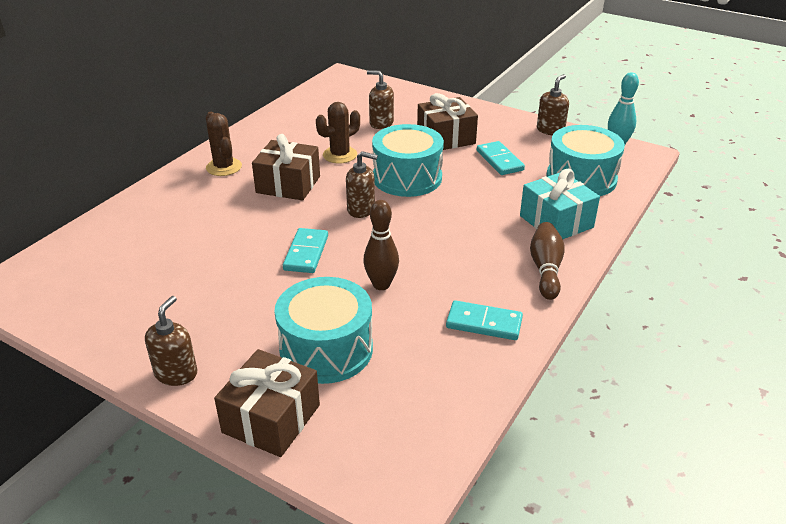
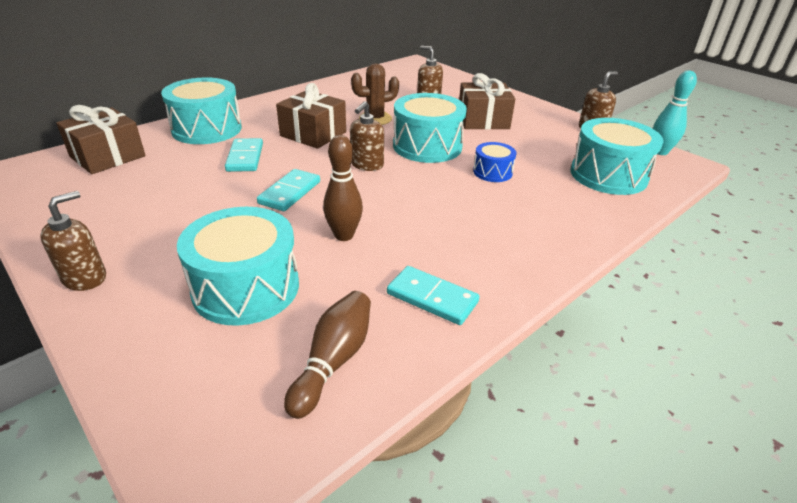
camera: 15 degrees right, 0 degrees up
brown cactus [206,112,242,176] -> none
brown gift [214,349,320,457] -> brown gift moved to [56,105,146,174]
brown soap dispenser [346,151,378,218] -> brown soap dispenser turned 90 degrees clockwise [350,101,384,171]
turquoise domino [477,141,525,175] -> turquoise domino moved to [225,138,263,172]
turquoise gift [520,169,600,239] -> none
brown bowling pin [530,222,565,300] -> brown bowling pin moved to [284,291,371,419]
none -> turquoise drum [161,78,242,144]
none -> blue drum [473,142,516,182]

